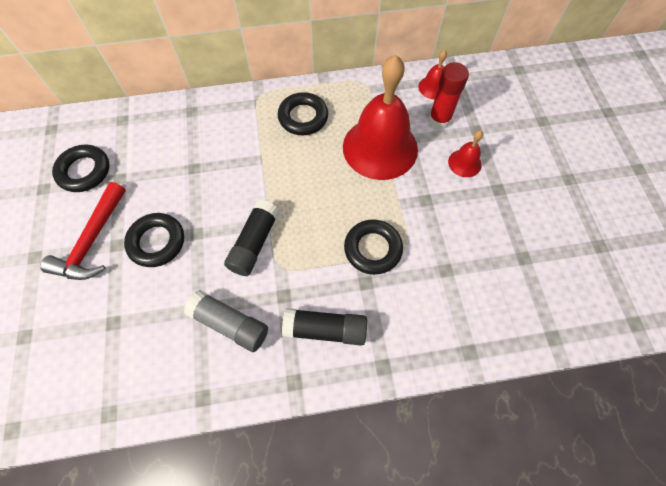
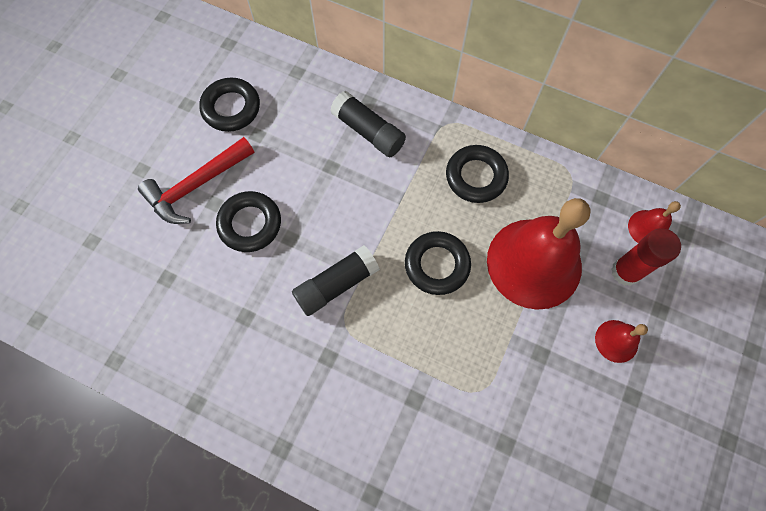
camera: 35 degrees right, 5 degrees up
grey glue stick [184,290,268,352] -> none
black glue stick [282,308,367,346] -> black glue stick moved to [330,91,406,157]
black ring [344,219,403,275] -> black ring moved to [405,231,471,295]

